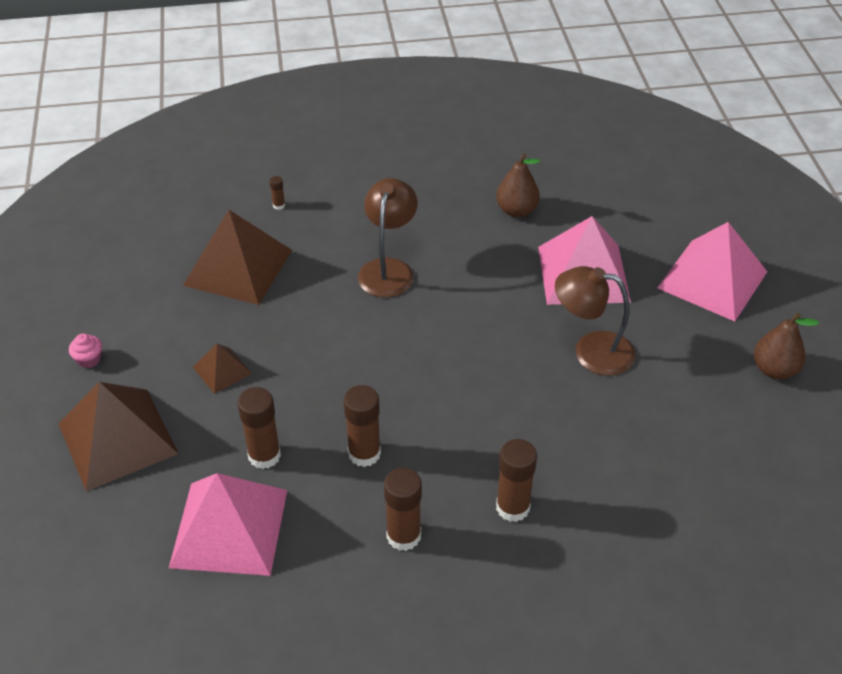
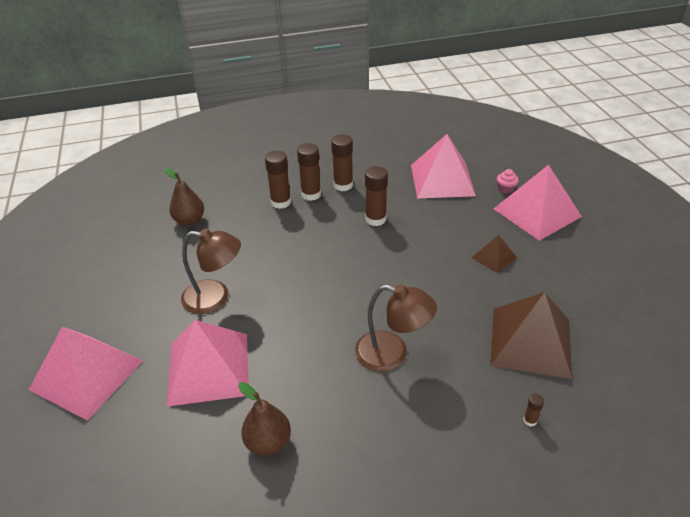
camera: 175 degrees right, 5 degrees down
brown pyramid [58,382,179,491] -> pink pyramid [494,165,582,241]
pink cupcake [69,333,102,368] -> pink cupcake moved to [497,169,519,194]
brown glue stick [237,387,281,469] -> brown glue stick moved to [297,143,321,201]
brown lamp [358,178,418,297] -> brown lamp turned 75 degrees counterclockwise [355,284,437,372]
brown pear [754,313,819,379] -> brown pear moved to [164,168,204,226]

